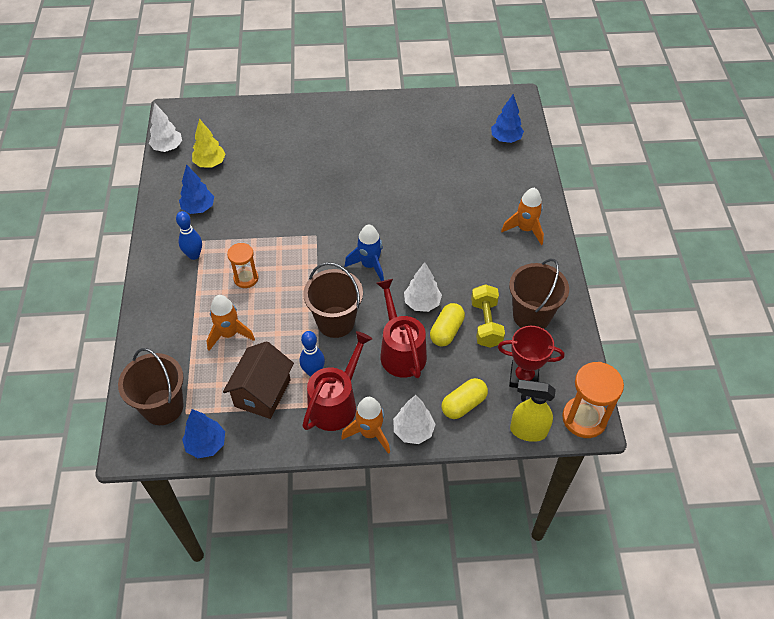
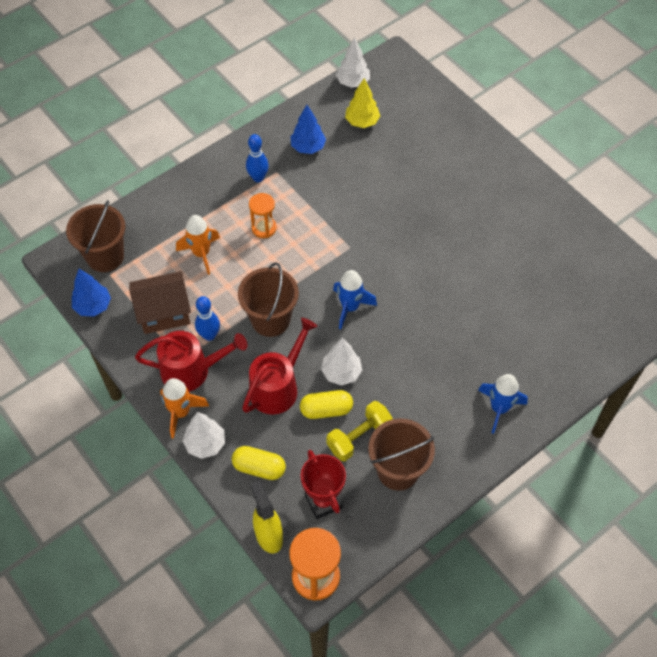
camera: 55 degrees right, 5 degrees up
blue tree [491,94,524,143] -> none
orange rocket [501,188,544,245] -> blue rocket [478,374,528,434]

